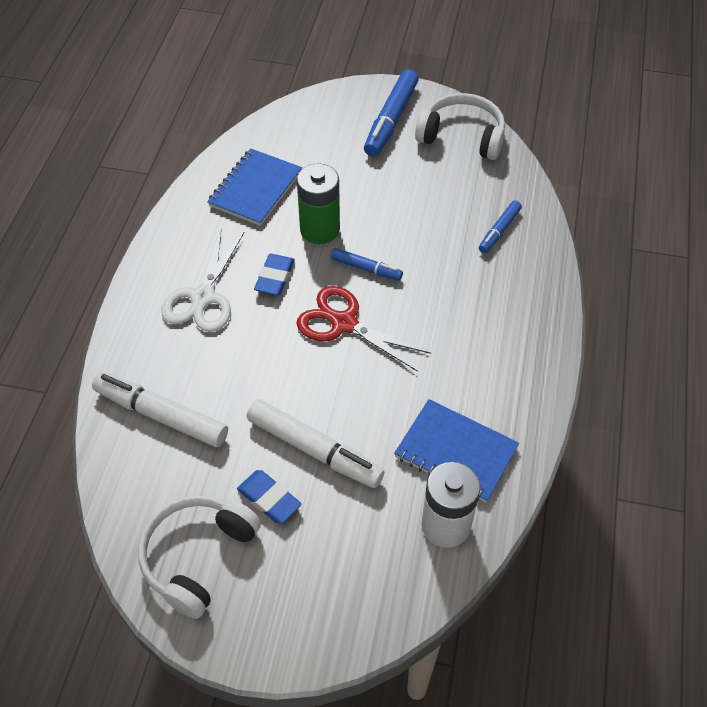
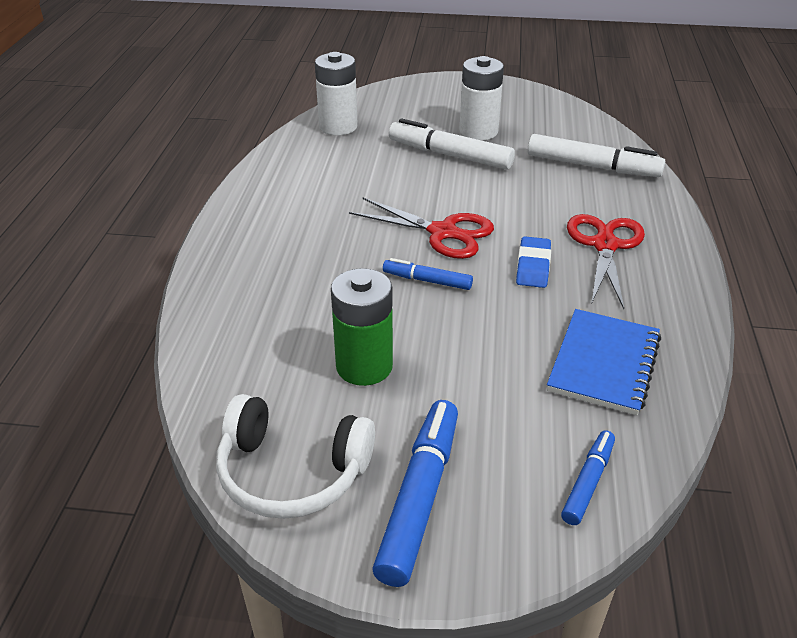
camera: 175 degrees right, 15 degrees down
white headphones [138,496,261,619] -> none
white scissors [161,230,245,332] -> red scissors [567,214,645,309]
blue eraser [237,470,302,524] -> white battery [459,56,504,140]
green battery [297,163,340,244] -> green battery moved to [331,268,393,386]
blue notebook [394,399,519,503] -> none
blue marker [479,200,522,253] -> blue marker moved to [561,430,615,525]

